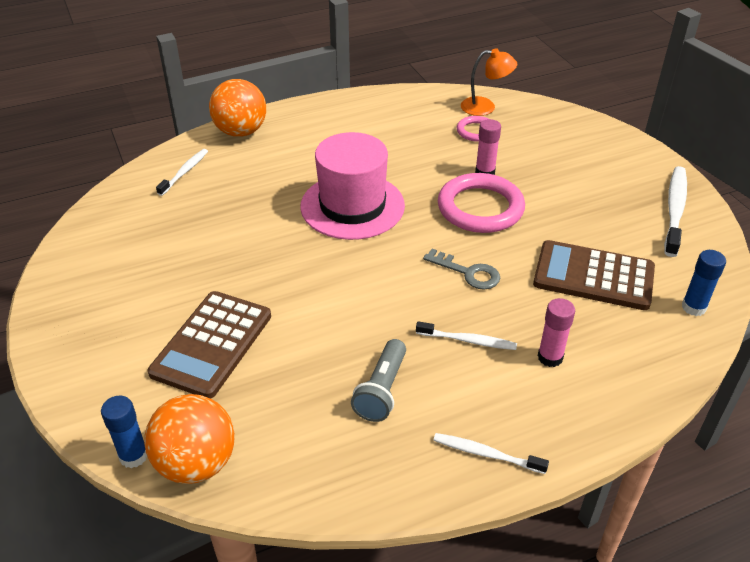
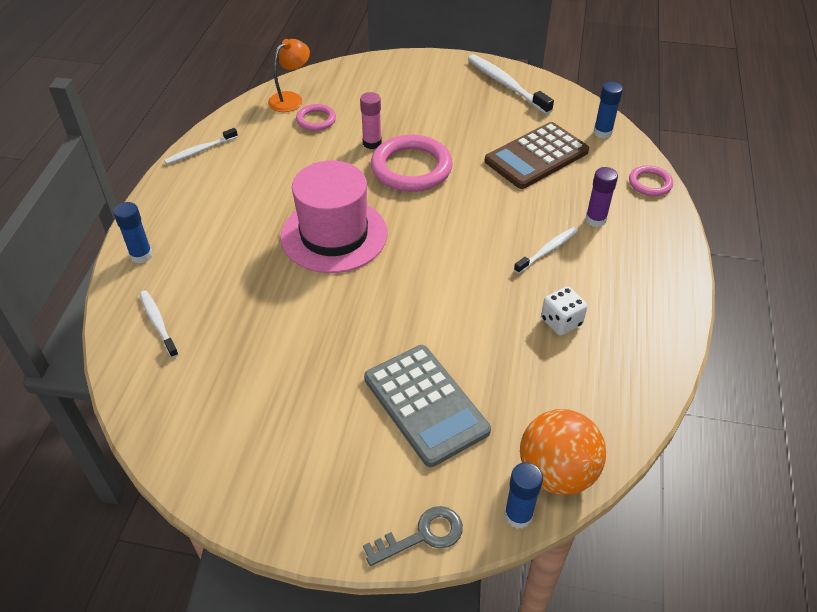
camera: 55 degrees left, 5 degrees up
brown calculator [148,291,271,399] -> grey calculator [364,345,491,467]
orange ball [209,79,266,137] -> blue glue stick [113,202,153,263]
grey flashlight [351,339,406,422] -> white dice [541,286,587,336]
grey key [423,249,500,290] -> grey key moved to [363,506,463,566]
white toothbrush [433,433,549,474] -> white toothbrush moved to [164,128,238,164]
pink glue stick [538,298,575,367] -> purple glue stick [585,167,618,227]
none -> pink ring [629,165,673,196]

